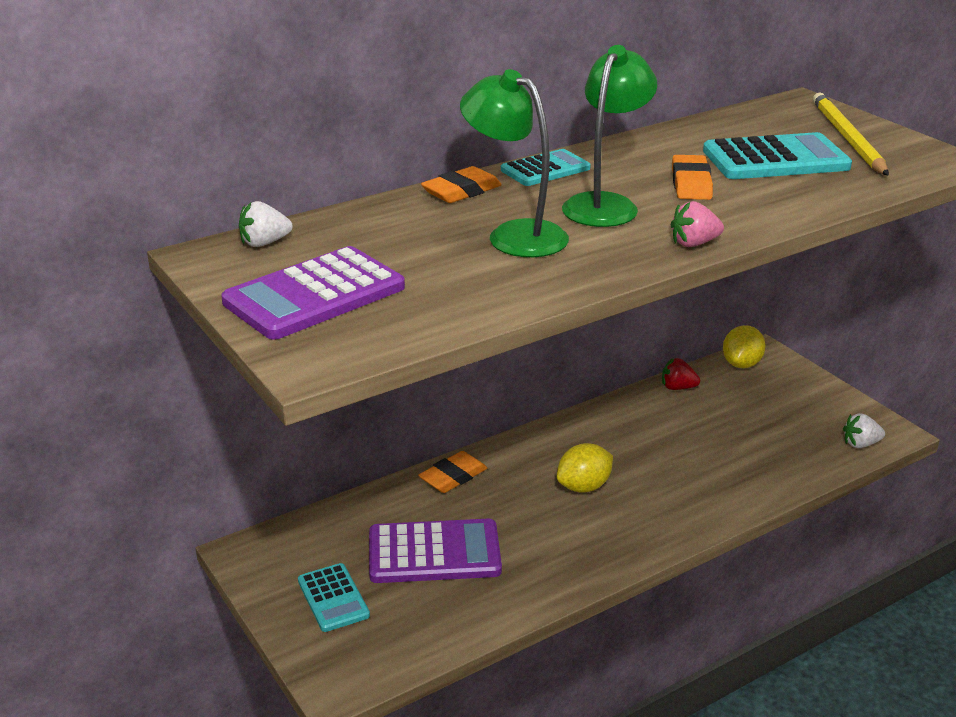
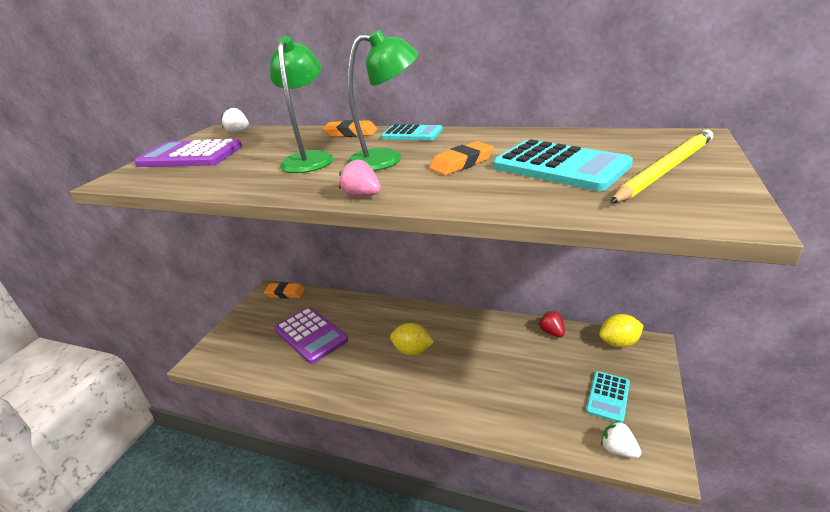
camera: 55 degrees right, 0 degrees up
turquoise calculator [298,563,370,632] -> turquoise calculator moved to [586,371,630,423]
orange eraser [418,451,487,493] -> orange eraser moved to [264,283,305,299]

